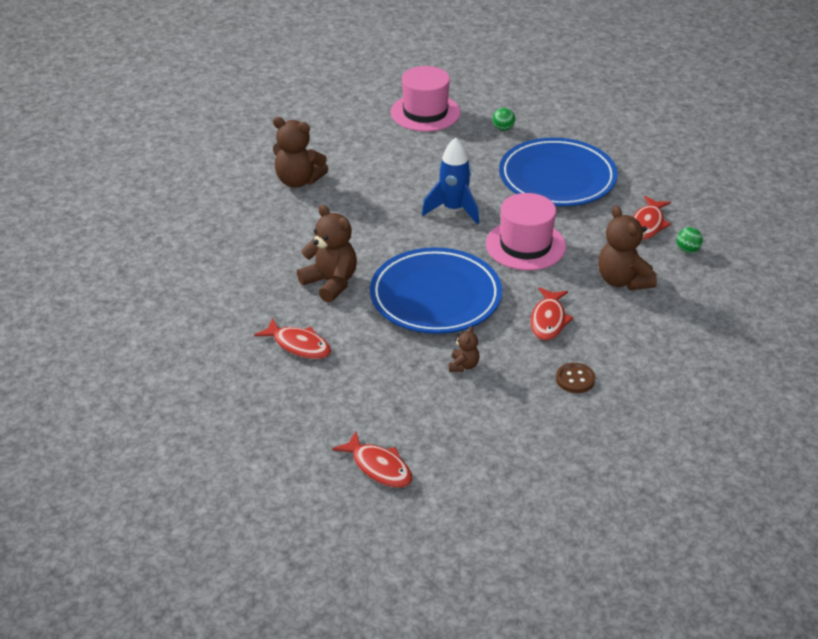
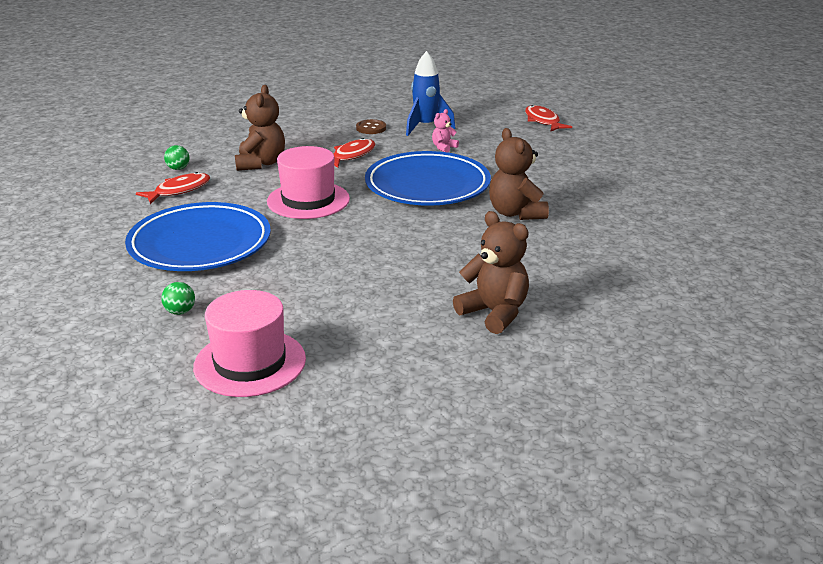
camera: 155 degrees left, 10 degrees down
red fish [254,318,331,359] -> none
blue rocket [422,137,479,225] -> blue rocket moved to [406,51,456,136]
brown teddy bear [449,326,479,372] -> pink teddy bear [432,109,459,153]

